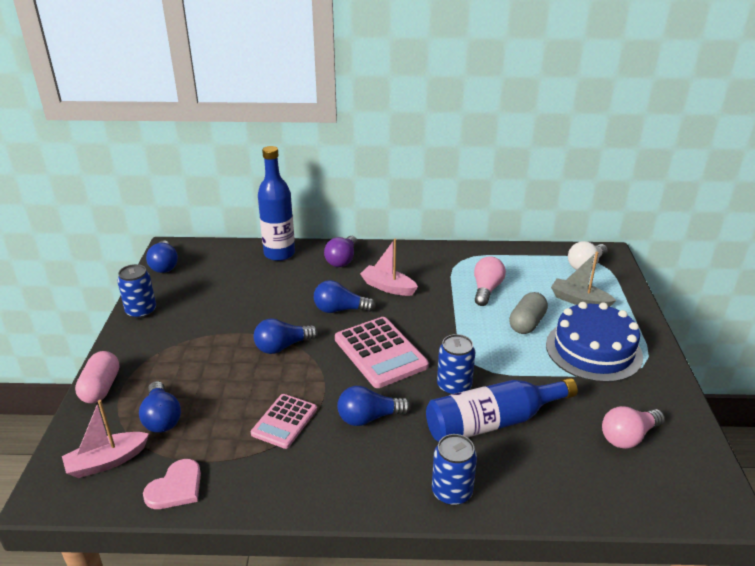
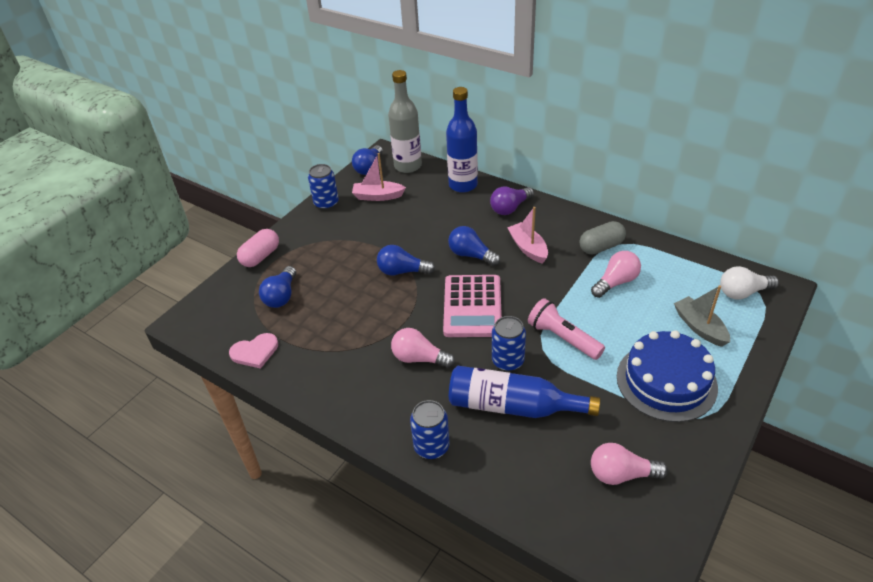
camera: 35 degrees right, 10 degrees up
pink boat [62,400,149,478] -> pink boat moved to [352,153,406,201]
pink calculator [251,394,317,449] -> none
blue light bulb [337,386,411,426] -> pink light bulb [391,328,455,368]
grey capsule [509,292,548,334] -> grey capsule moved to [579,221,626,255]
none -> grey bottle [388,70,422,173]
none -> pink flashlight [528,298,605,360]

